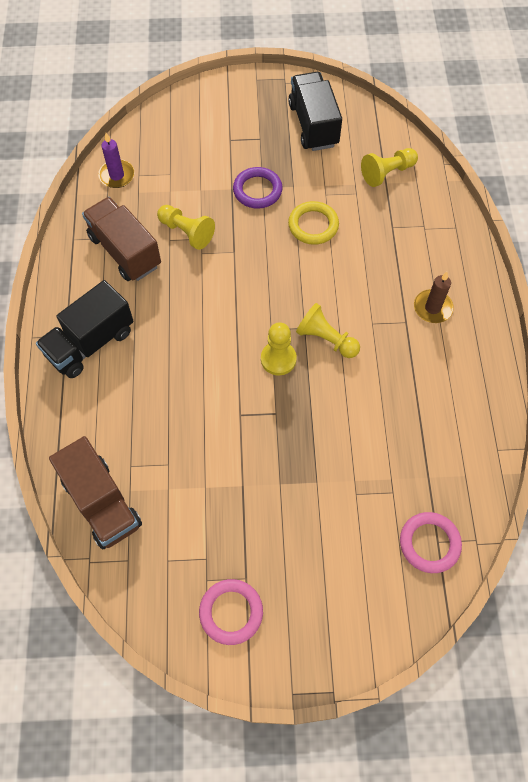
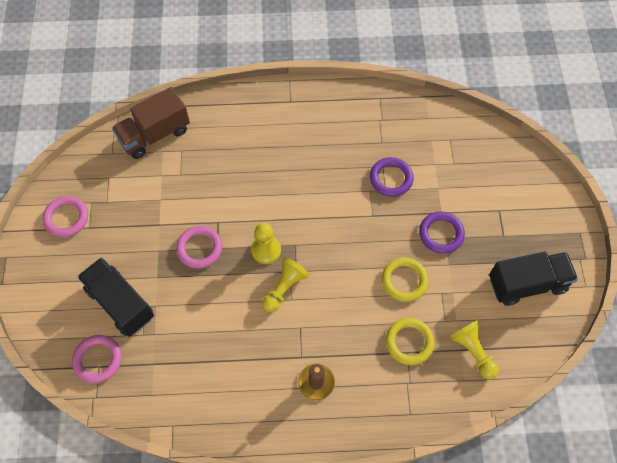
camera: 90 degrees right, 0 degrees up
black truck [36,280,133,378] -> black truck moved to [77,257,154,337]
brown truck [82,197,161,281] -> none
purple candle [98,133,135,188] -> none
yellow pawn [157,205,215,250] -> purple ring [370,157,414,197]
none -> pink ring [176,226,222,269]
none -> yellow ring [386,318,435,365]

